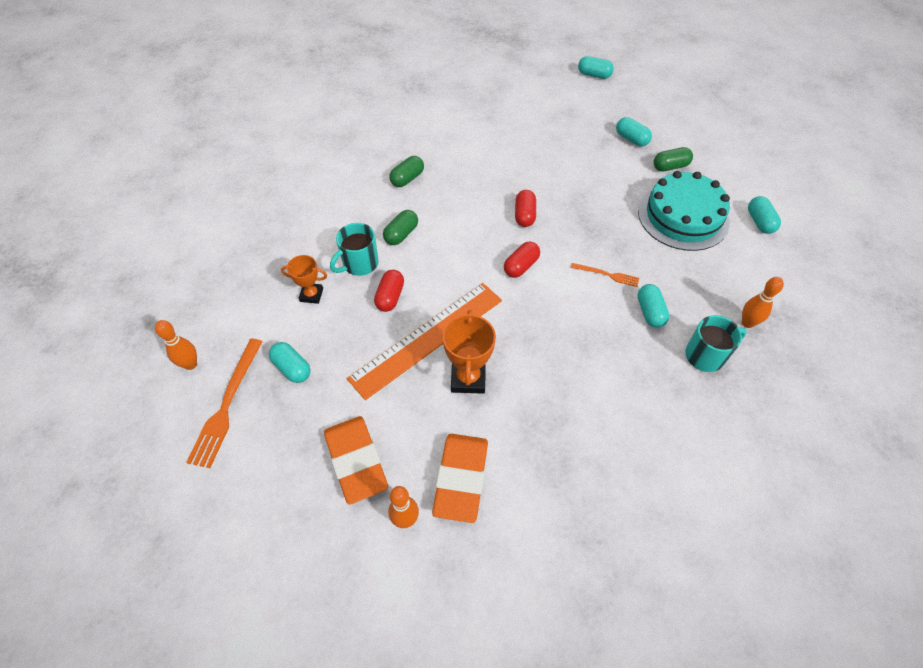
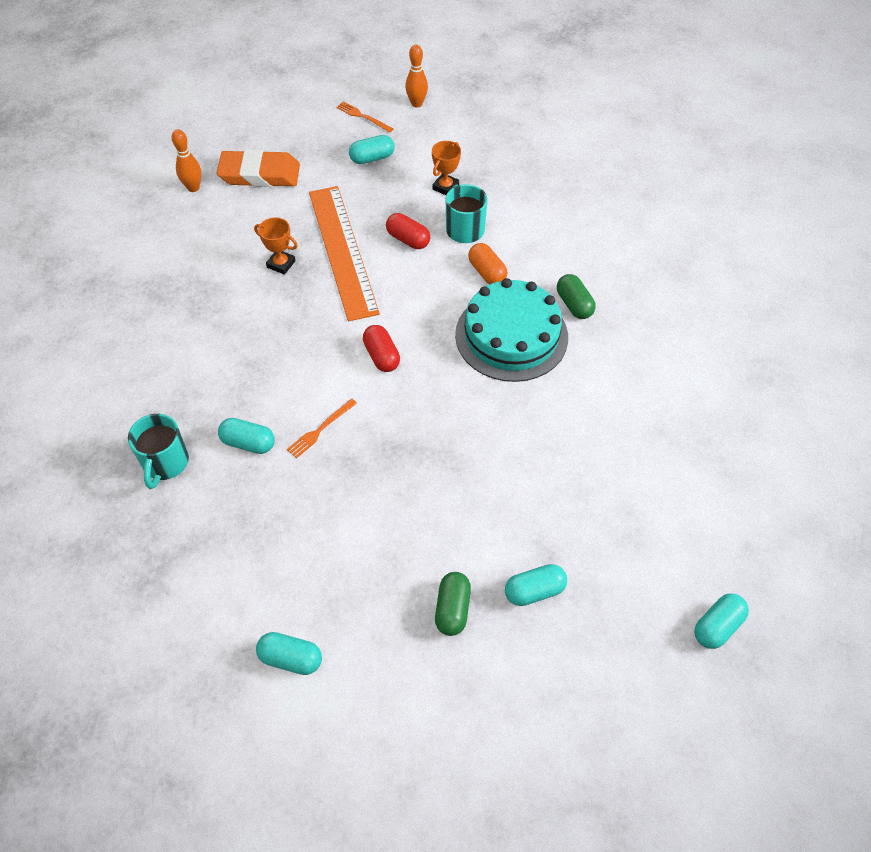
camera: 115 degrees right, 0 degrees up
orange fork [186,339,263,468] -> orange fork [336,101,393,133], size x0.55
green capsule [383,210,418,245] -> orange capsule [468,243,508,284]
orange eraser [432,434,488,523] -> none
orange trophy [443,310,496,394] -> orange trophy [254,217,298,275], size x0.64
red capsule [515,190,536,227] -> none
turquoise cake [638,171,730,251] -> turquoise cake moved to [455,278,568,382]
orange bowling pin [742,277,784,328] -> none

